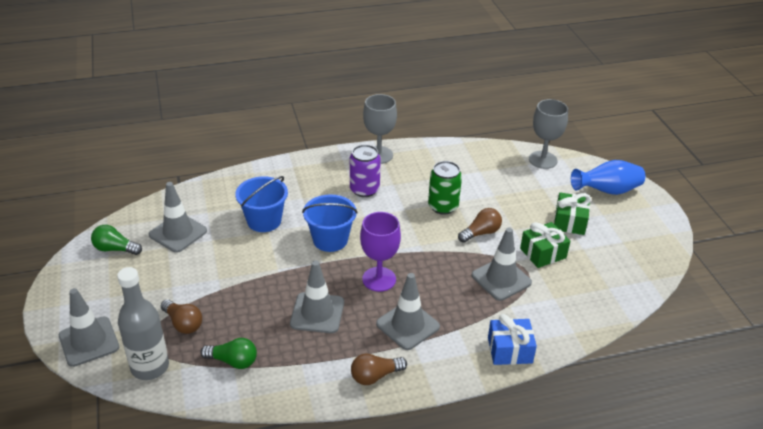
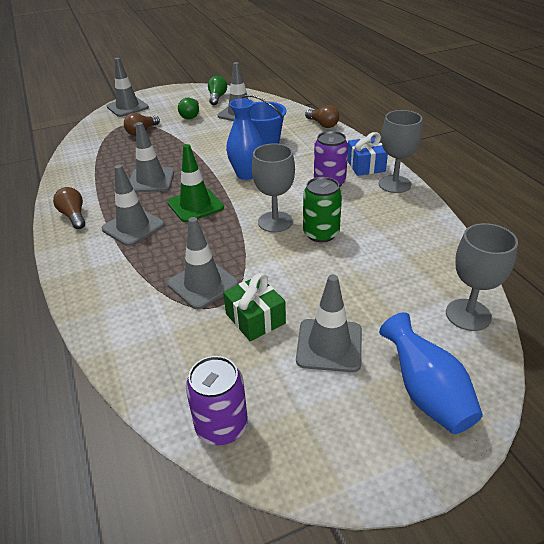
camera: 85 degrees right, 0 degrees up
grey bottle [117,267,169,380] -> none
green light bulb [200,338,257,369] -> green light bulb moved to [178,97,199,120]
blue bucket [302,194,358,252] -> blue vase [226,98,263,180]
purple goblet [360,212,401,292] -> green traffic cone [167,144,224,222]
brown light bulb [458,208,502,243] -> brown light bulb moved to [305,105,339,128]
blue gift [488,314,537,365] -> blue gift moved to [347,132,388,176]
green gift [554,192,591,235] -> grey traffic cone [296,274,362,372]
none -> purple can [186,356,248,445]
none -> grey goblet [252,143,295,232]

